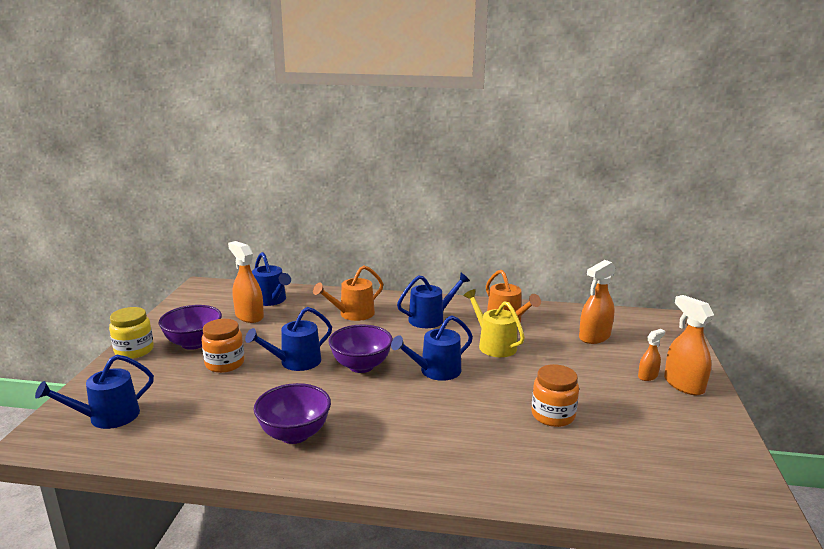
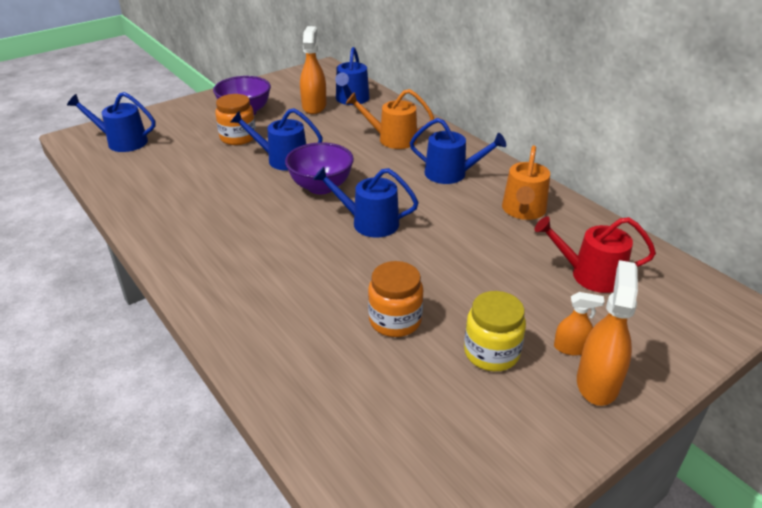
camera: 45 degrees right, 15 degrees up
yellow jar [109,307,154,359] -> yellow jar moved to [464,291,526,371]
purple bowl [254,383,331,444] -> none
yellow watering can [464,289,525,357] -> none
orange spray bottle [579,260,616,344] -> red watering can [535,216,656,293]

